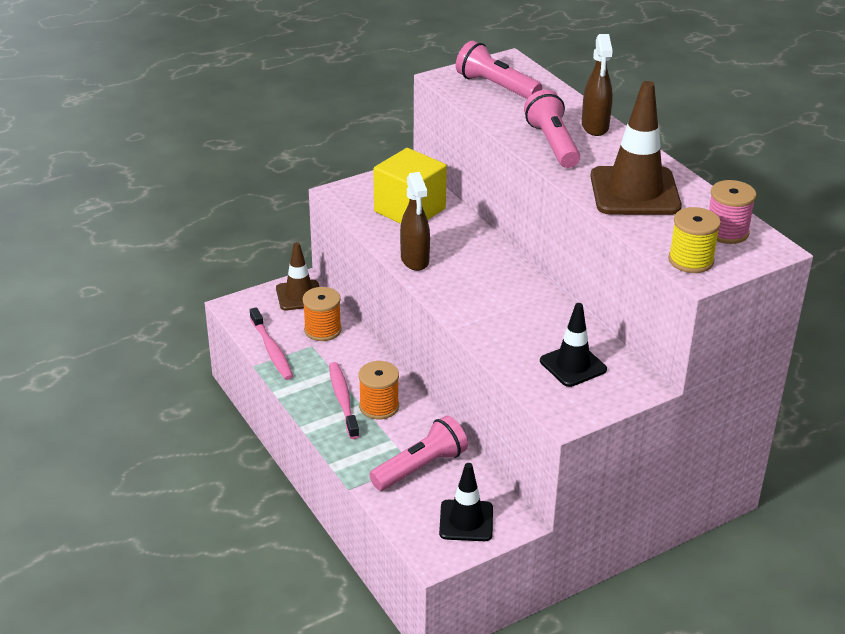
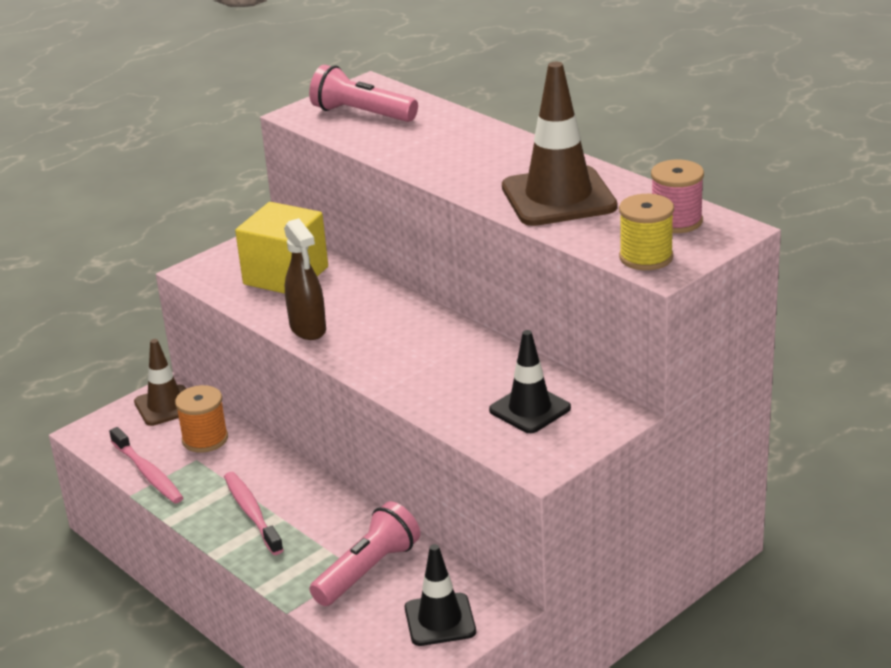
camera: 10 degrees left, 5 degrees down
orange spool [359,361,399,419] -> none
pink flashlight [524,90,580,168] -> none
brown spray bottle [582,34,613,136] -> none

